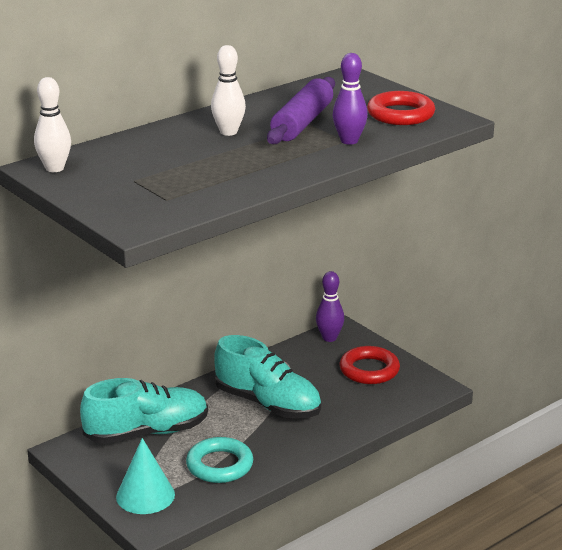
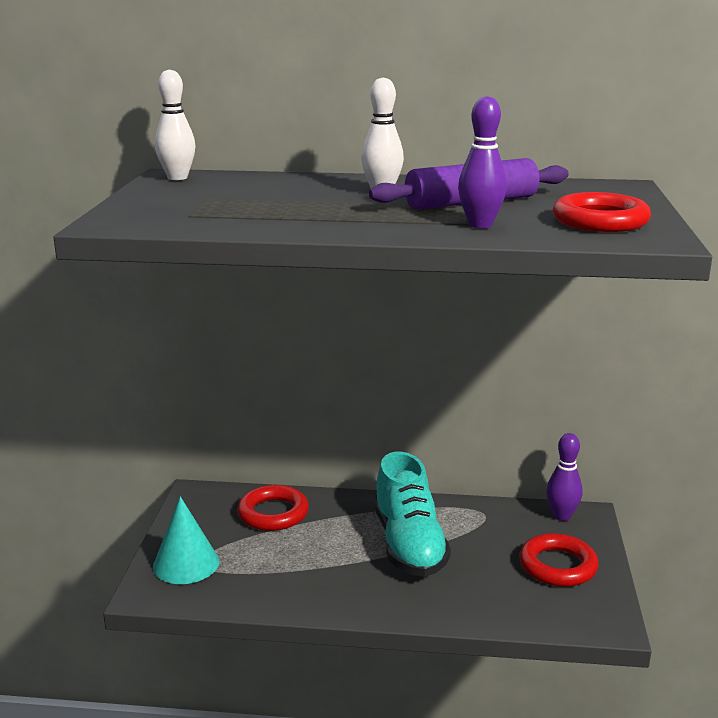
camera: 45 degrees right, 5 degrees down
turquoise shoe [80,378,208,444] -> red ring [237,485,309,531]
turquoise ring [186,437,253,483] -> none

